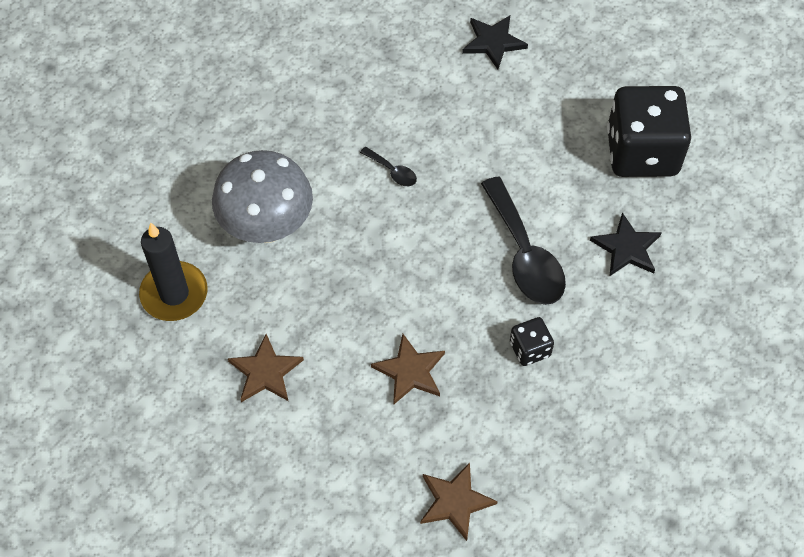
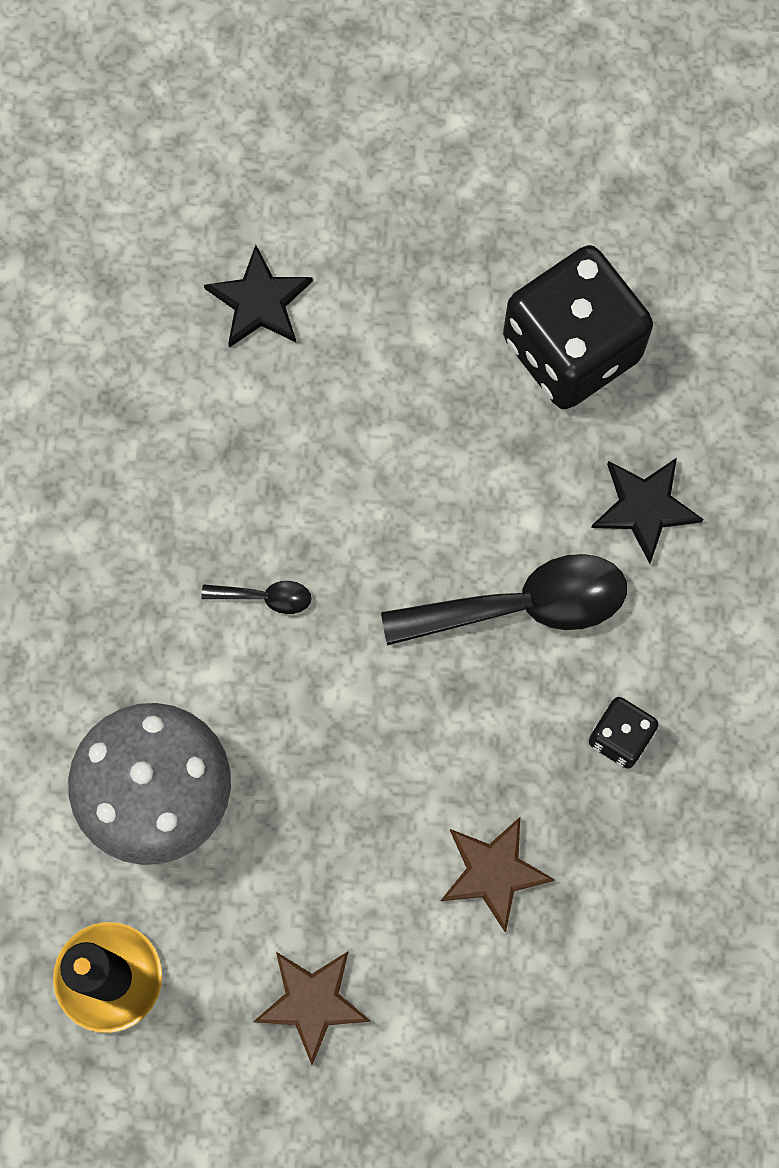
camera: 35 degrees left, 15 degrees up
brown star [420,462,498,541] -> none
black spoon [481,176,566,305] -> black spoon turned 45 degrees counterclockwise [381,554,627,646]

